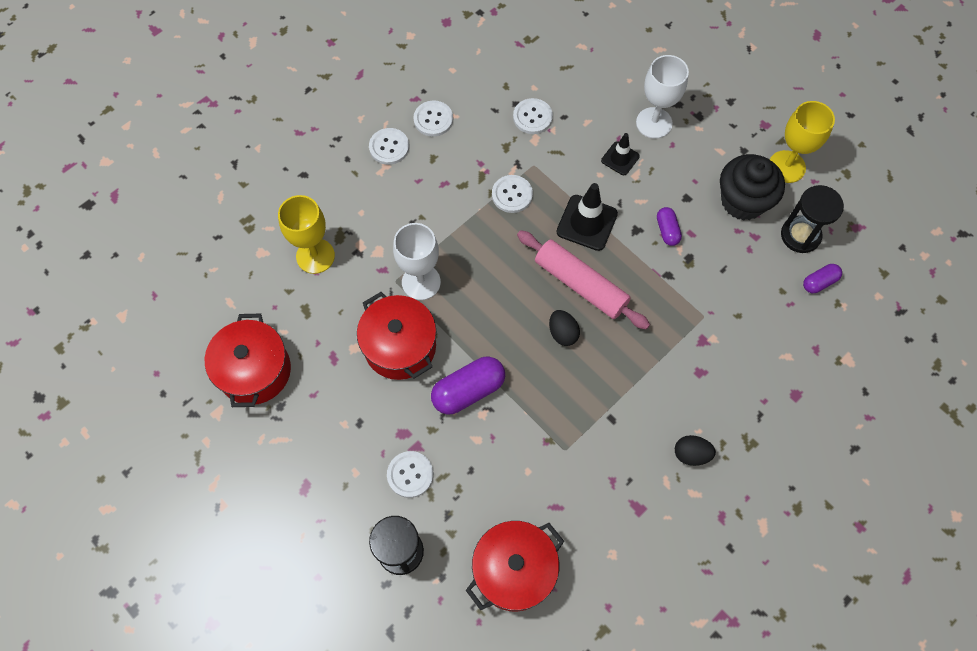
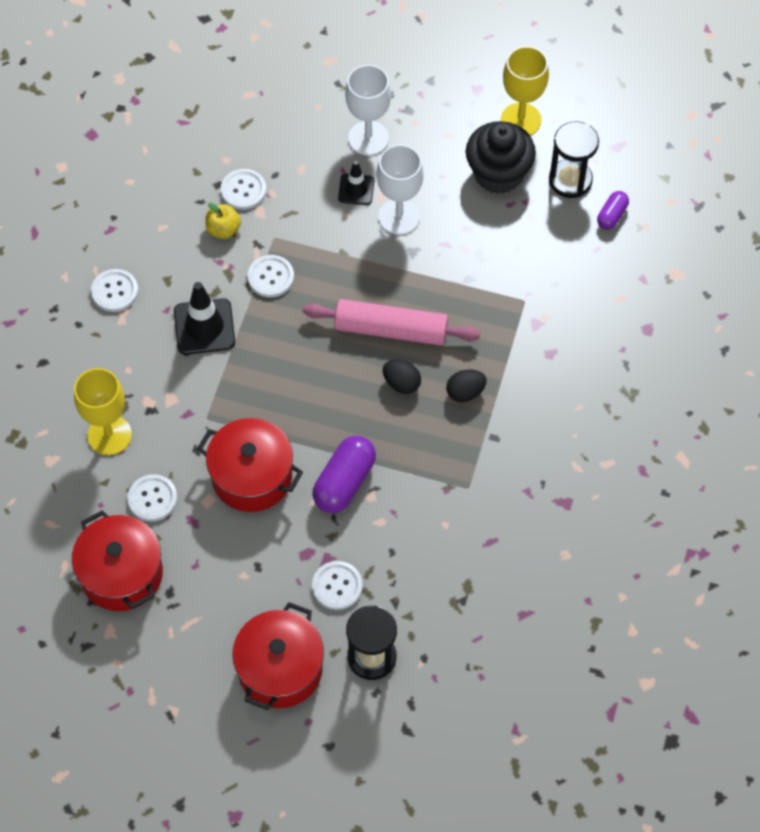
camera: 30 degrees left, 5 degrees down
white goblet [393,223,441,300] -> white goblet moved to [377,145,424,235]
white button [413,101,453,136] -> white button moved to [127,474,177,521]
red pot [466,521,564,611] -> red pot moved to [232,602,324,710]
black traffic cone [557,183,618,251] -> black traffic cone moved to [174,282,235,355]
purple capsule [657,207,682,246] -> none
black egg [675,435,716,466] -> black egg moved to [446,370,487,402]
none -> yellow apple [205,202,241,239]

